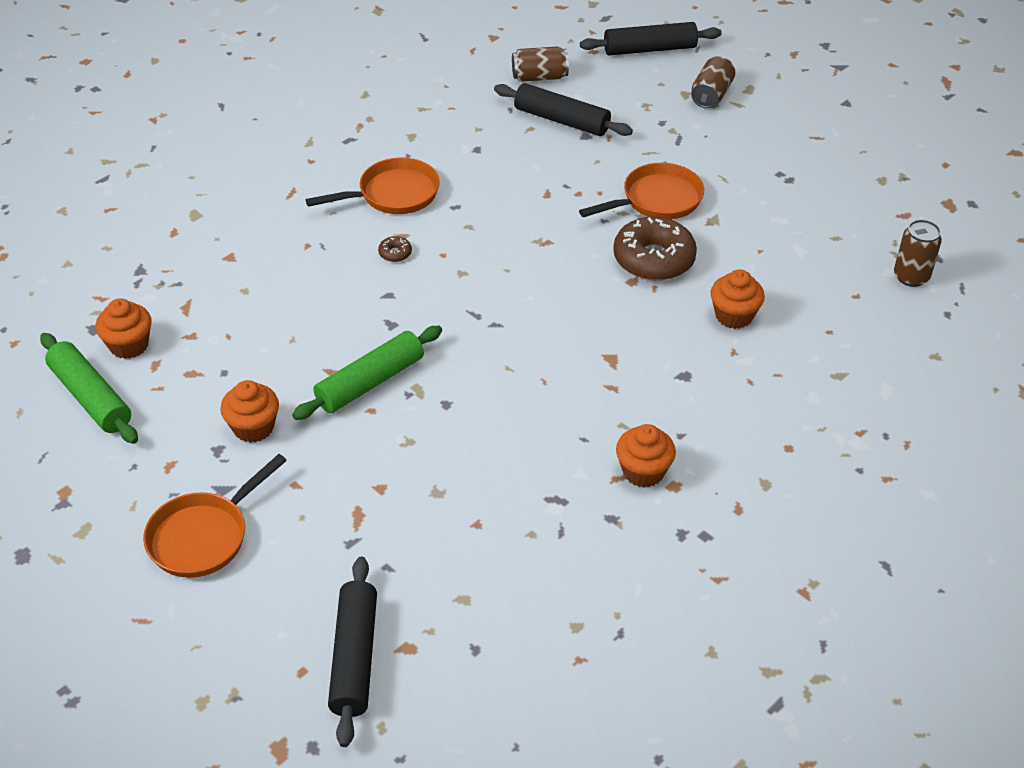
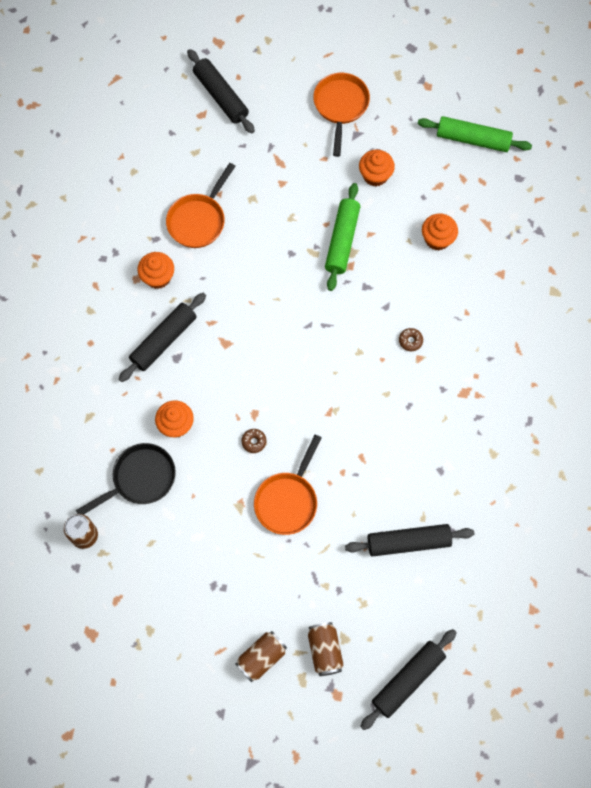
camera: 145 degrees right, 25 degrees up
orange cupcake [95,298,152,359] -> orange cupcake moved to [422,213,458,251]
orange pan [306,157,440,214] -> orange pan moved to [166,163,236,248]
brown can [512,46,569,82] -> brown can moved to [235,631,287,683]
brown donut [613,217,697,281] -> brown donut [241,429,266,453], size x0.41
none -> black pan [76,443,176,515]
none -> black rolling pin [119,293,206,382]

